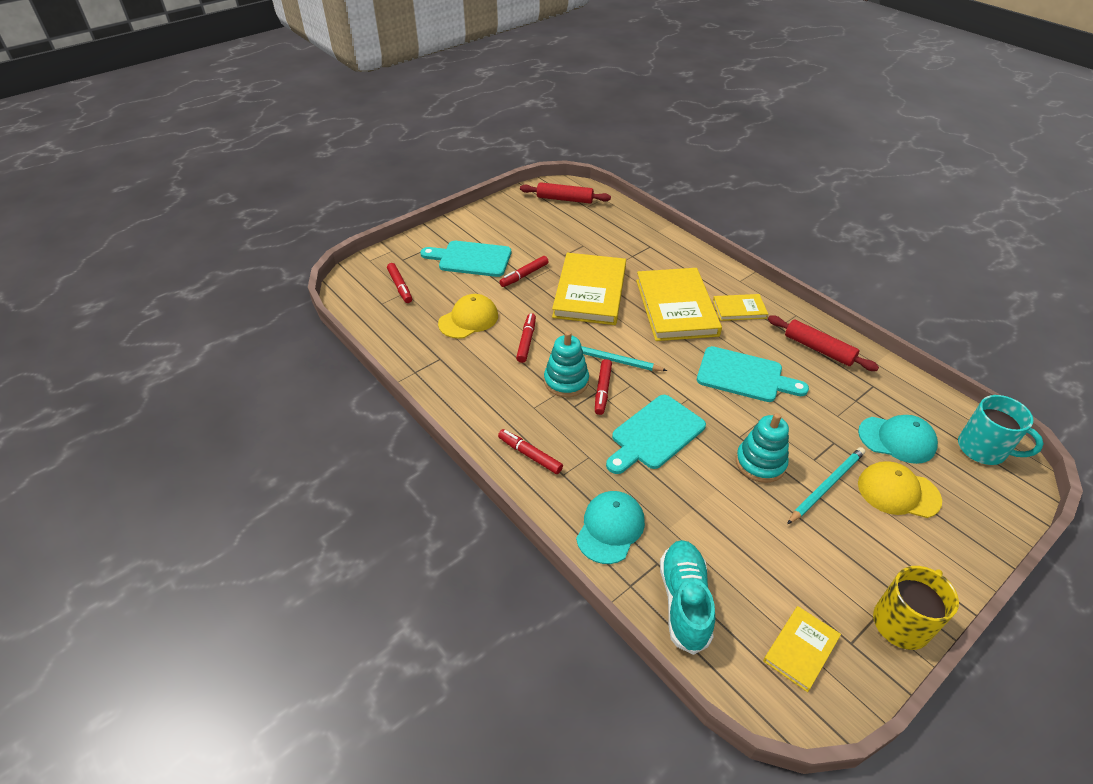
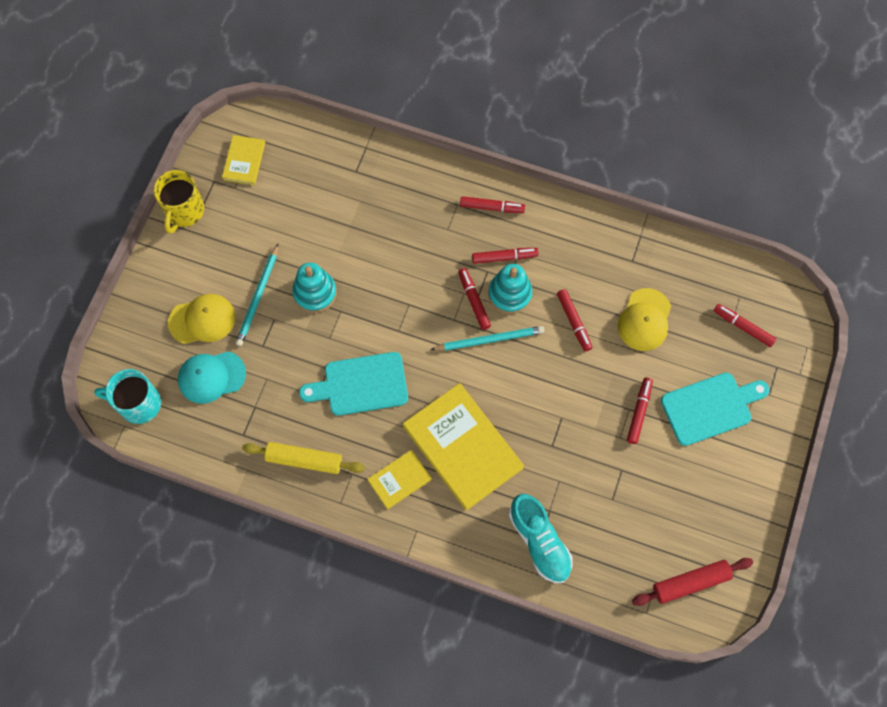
camera: 150 degrees right, 25 degrees up
yellow book [552,253,626,325] -> none
turquoise cap [576,491,645,564] -> none
turquoise cutting board [606,395,706,474] -> none
turquoise shoe [660,540,715,655] -> turquoise shoe moved to [509,494,573,583]
red rolling pin [768,316,879,371] -> yellow rolling pin [242,442,365,474]
none -> red marker [472,248,538,264]

